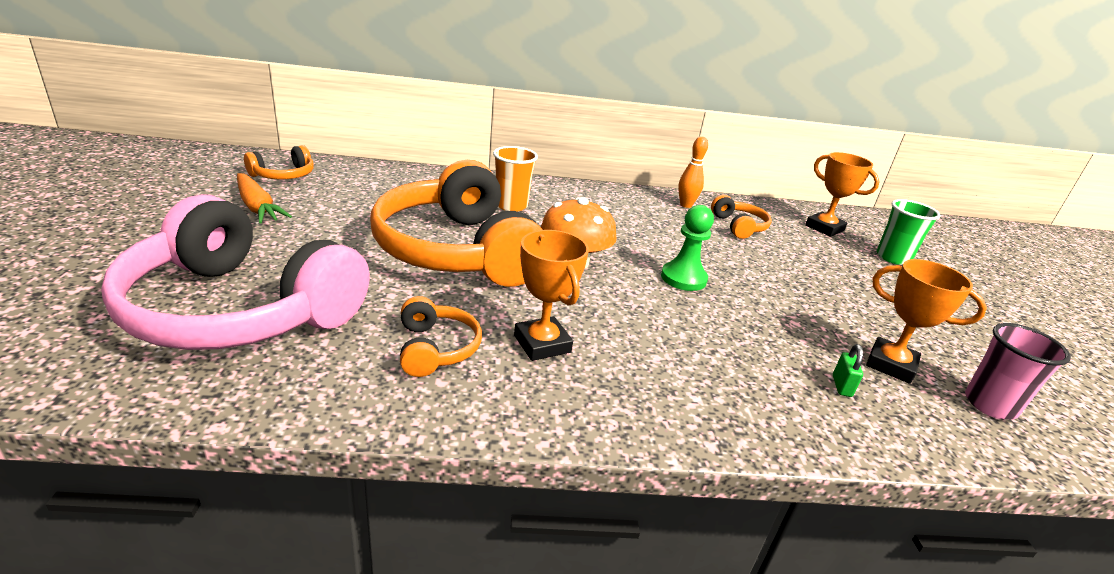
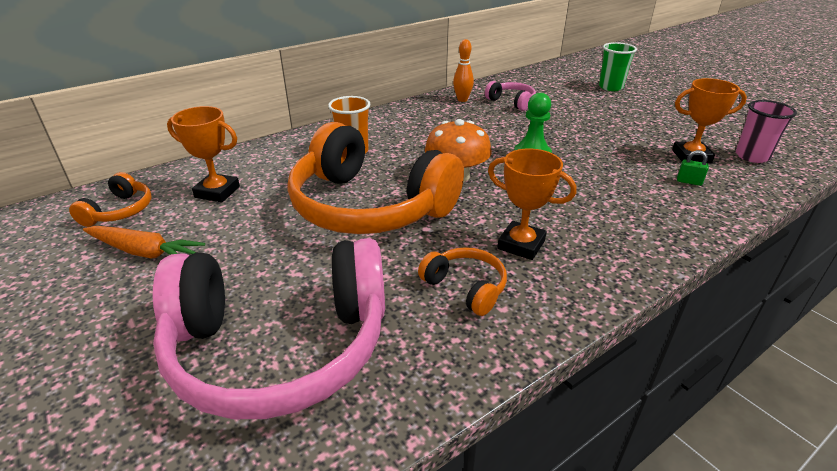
camera: 30 degrees left, 5 degrees up
orange headphones [711,195,772,239] -> pink headphones [485,81,536,111]
orange trophy [805,152,880,237] -> orange trophy moved to [167,106,240,202]
green padlock [833,344,863,397] -> green padlock turned 45 degrees counterclockwise [677,150,709,186]

